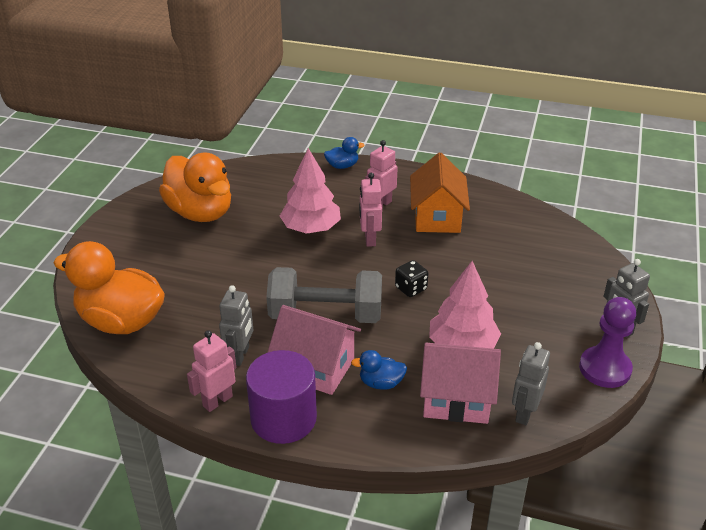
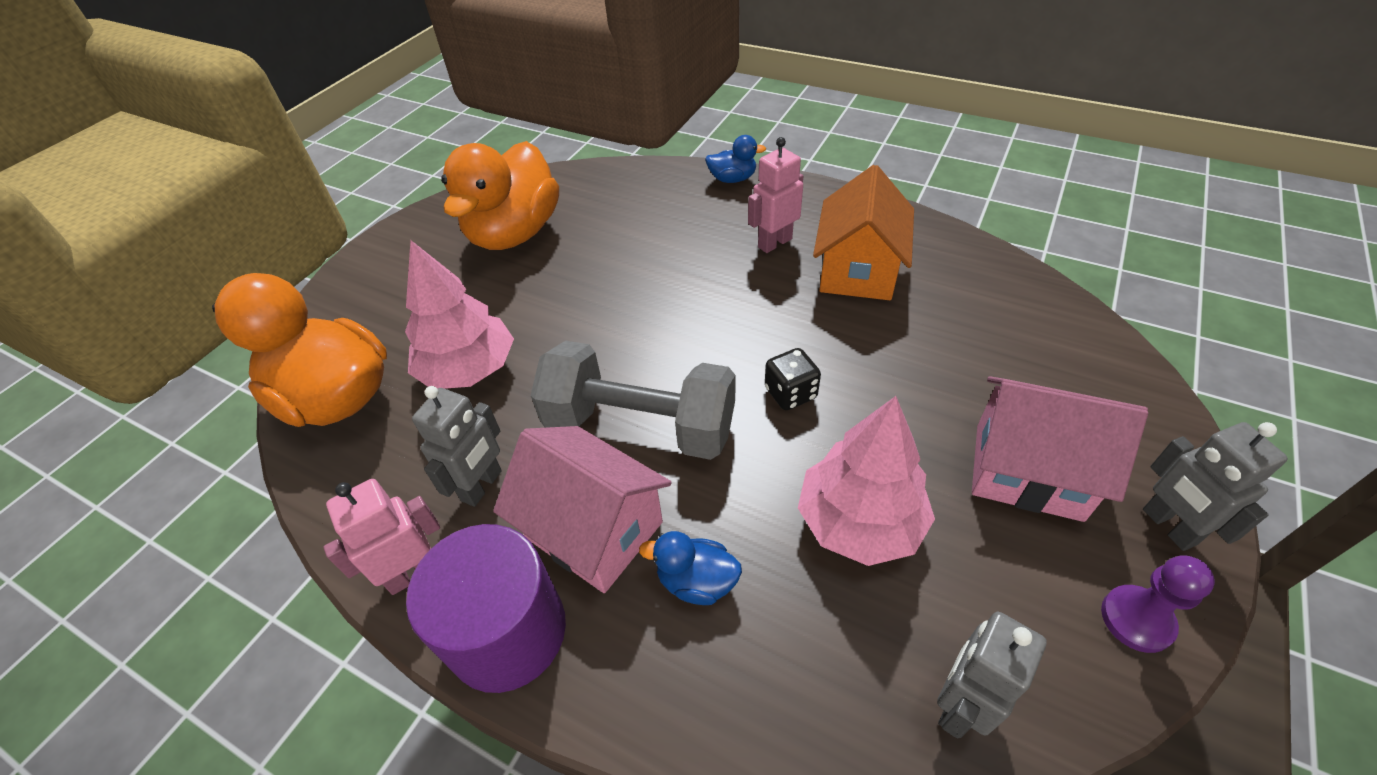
camera: 15 degrees right, 10 degrees up
orange duck [159,153,231,222] -> orange duck turned 45 degrees clockwise [441,141,559,250]
pink tree [280,148,341,234] -> pink tree moved to [405,240,514,389]
pink robot [359,173,382,247] -> none
pink house [420,343,501,424] -> pink house moved to [972,377,1148,522]
purple pawn [579,297,636,388] -> purple pawn [1101,555,1215,653], size x0.65

